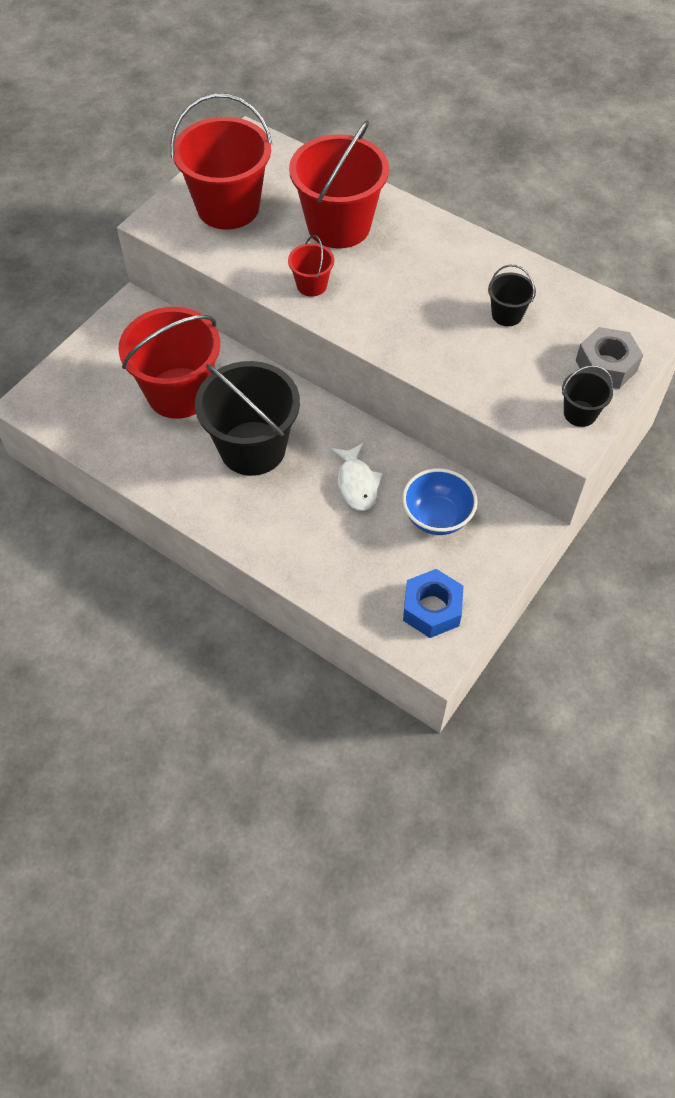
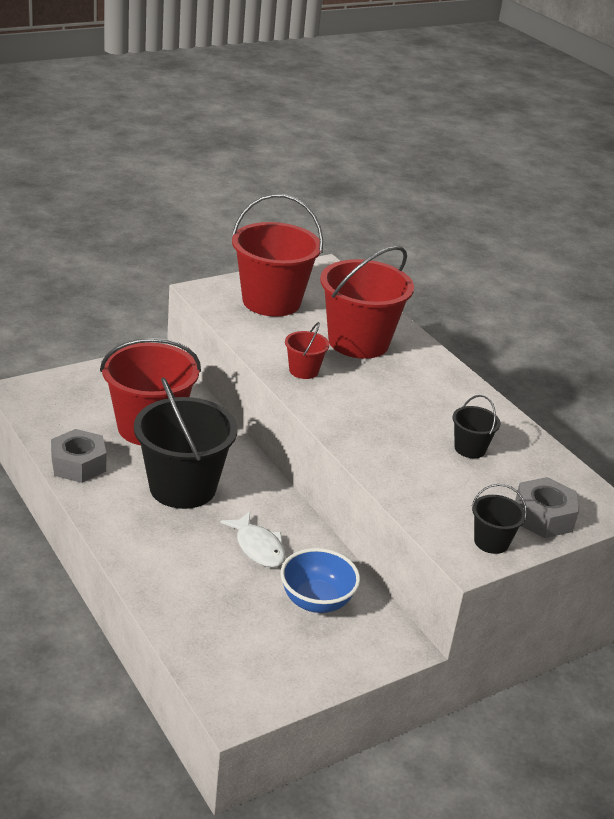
camera: 20 degrees right, 25 degrees down
white fish [331,443,383,511] -> white fish turned 45 degrees counterclockwise [220,512,286,567]
blue nut [403,569,463,638] -> none
none -> grey nut [51,429,106,483]

